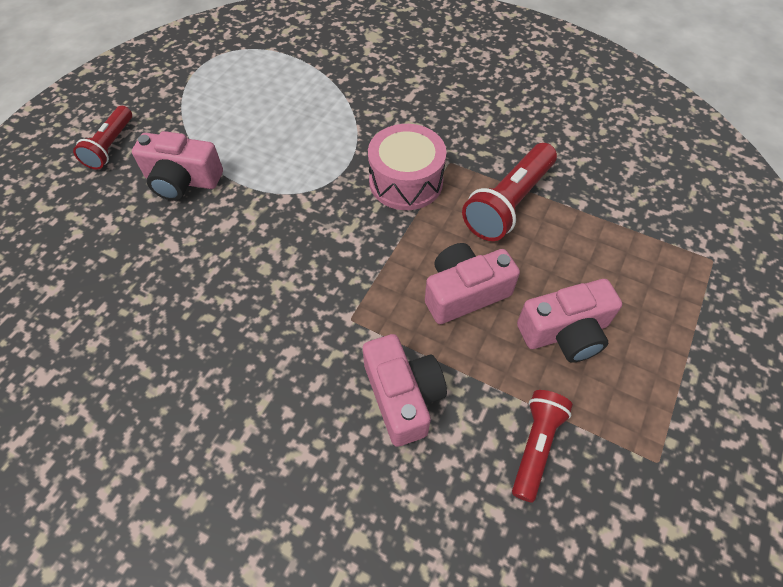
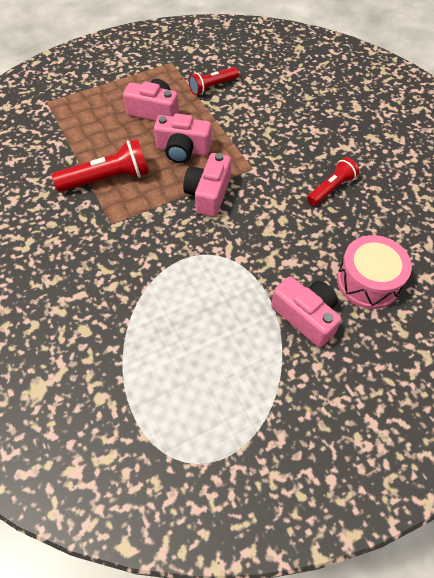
camera: 145 degrees left, 0 degrees up
red flashlight [73,106,132,170] -> red flashlight moved to [307,157,359,206]
pink camera [363,334,447,447] -> pink camera moved to [183,153,231,217]
pink drum [368,124,447,210] -> pink drum moved to [337,235,412,309]

